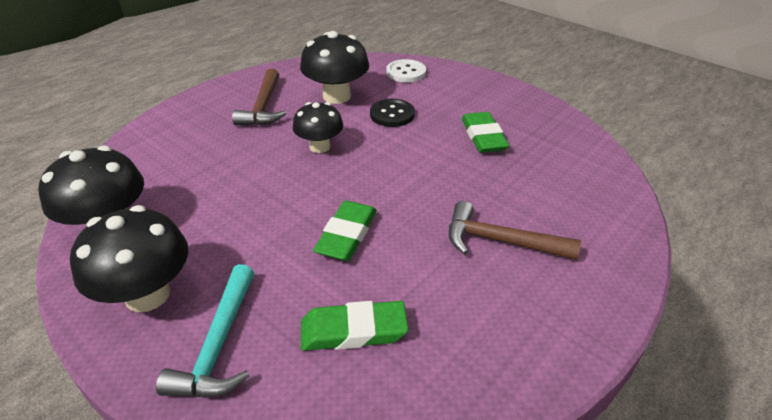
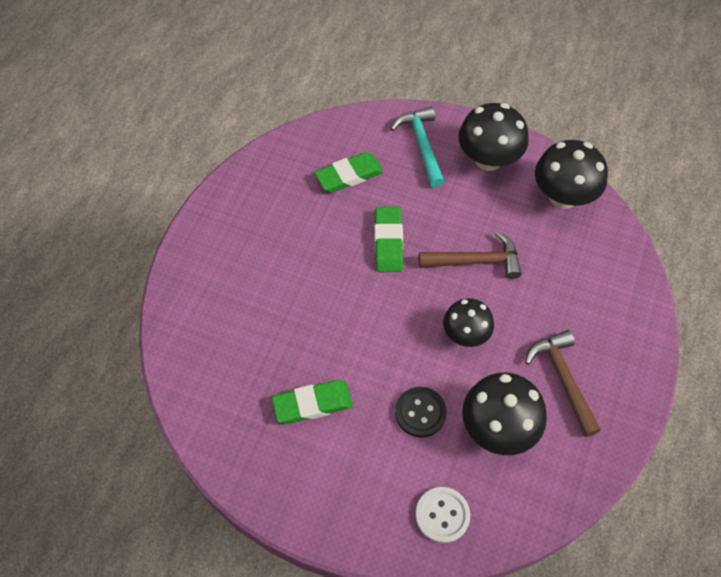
camera: 160 degrees right, 20 degrees up
brown hammer [449,201,581,260] -> brown hammer moved to [419,231,522,279]
green eraser [462,112,509,153] -> green eraser turned 75 degrees counterclockwise [272,380,353,424]

